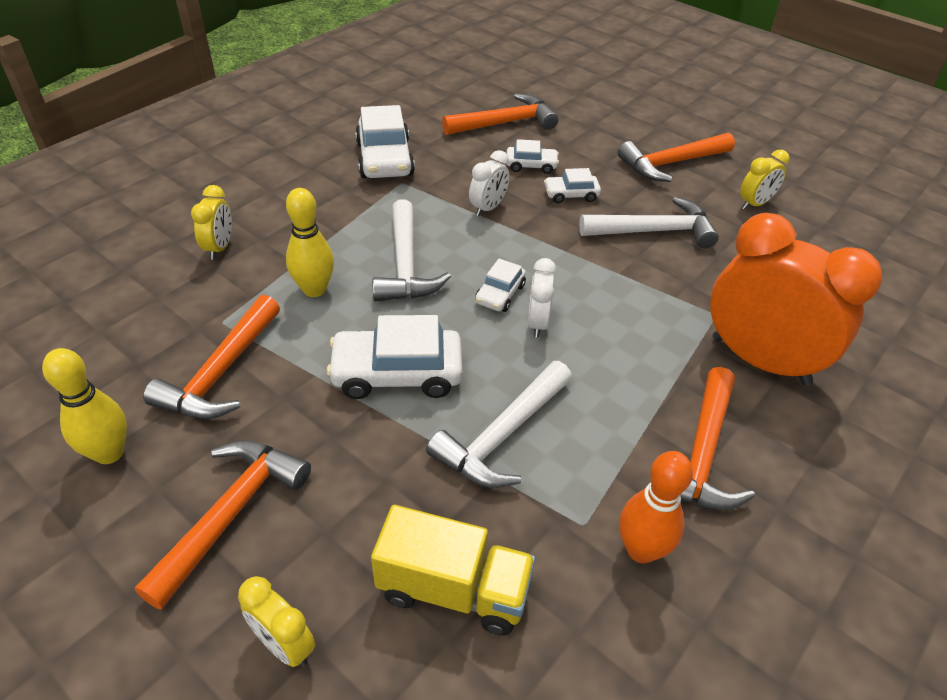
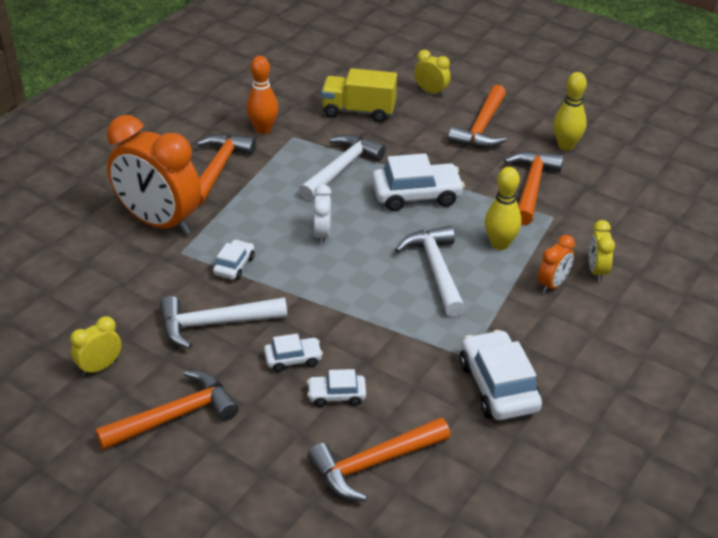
camera: 175 degrees right, 5 degrees down
white clock [469,150,510,216] -> none
white car [475,259,526,312] -> white car moved to [213,240,255,280]
none -> orange clock [538,235,575,293]

